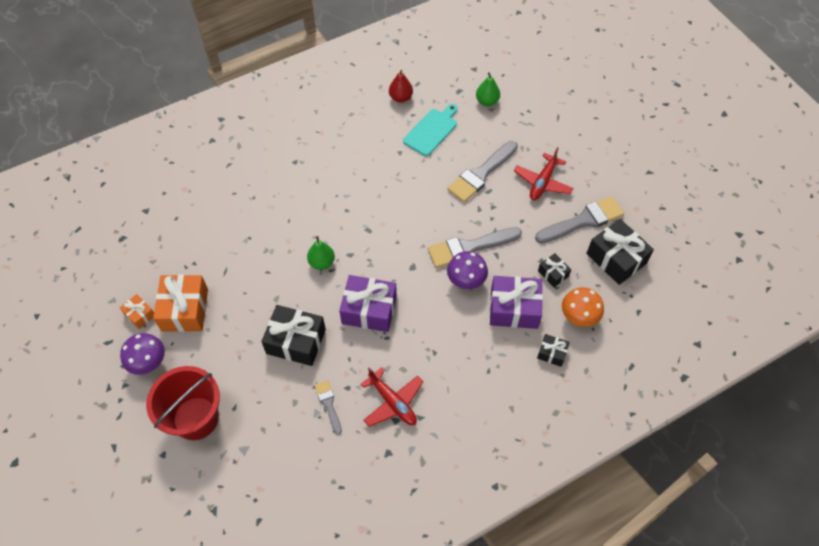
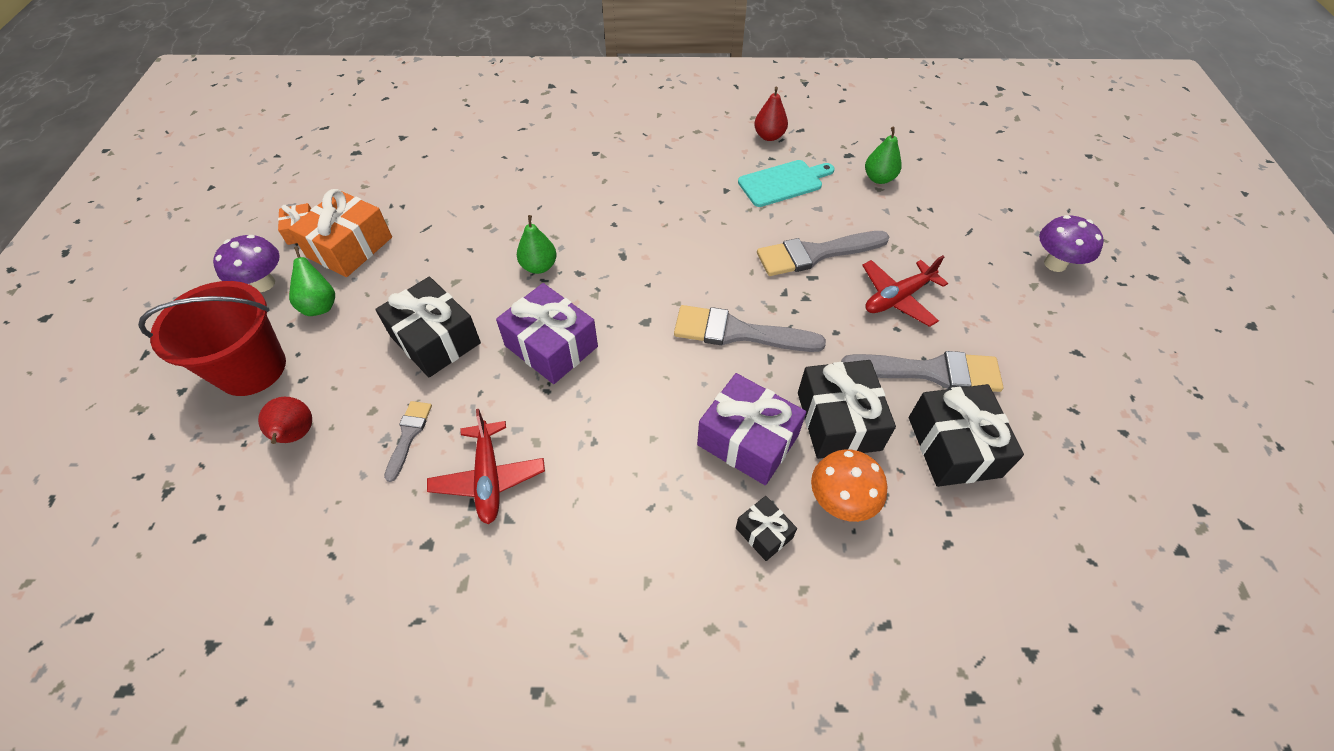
camera: 30 degrees right, 5 degrees down
purple mushroom [447,251,488,289] -> purple mushroom moved to [1039,215,1104,272]
black gift [538,253,571,287] -> black gift [798,360,896,459], size x1.94
none -> red pear [258,397,312,444]
none -> green pear [289,247,335,316]

